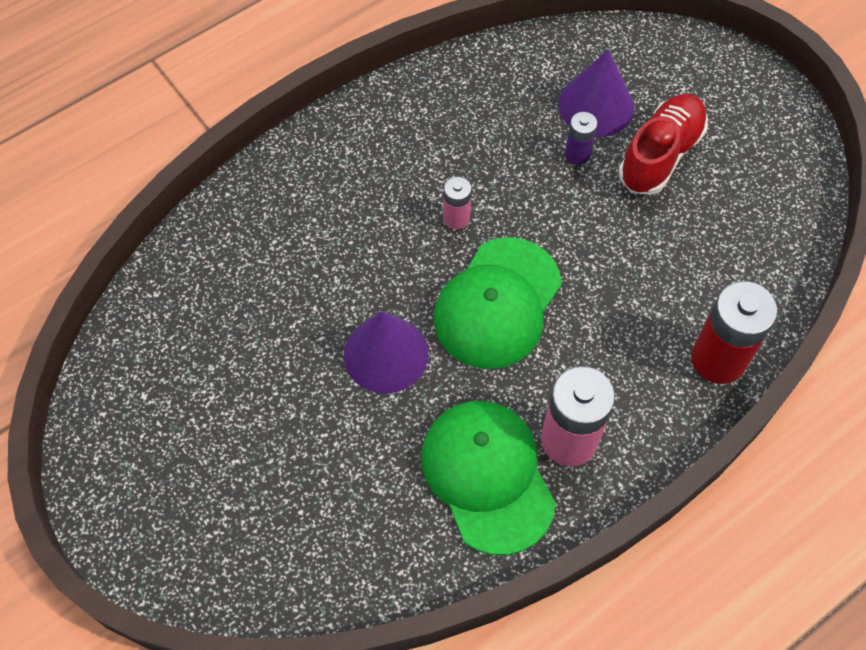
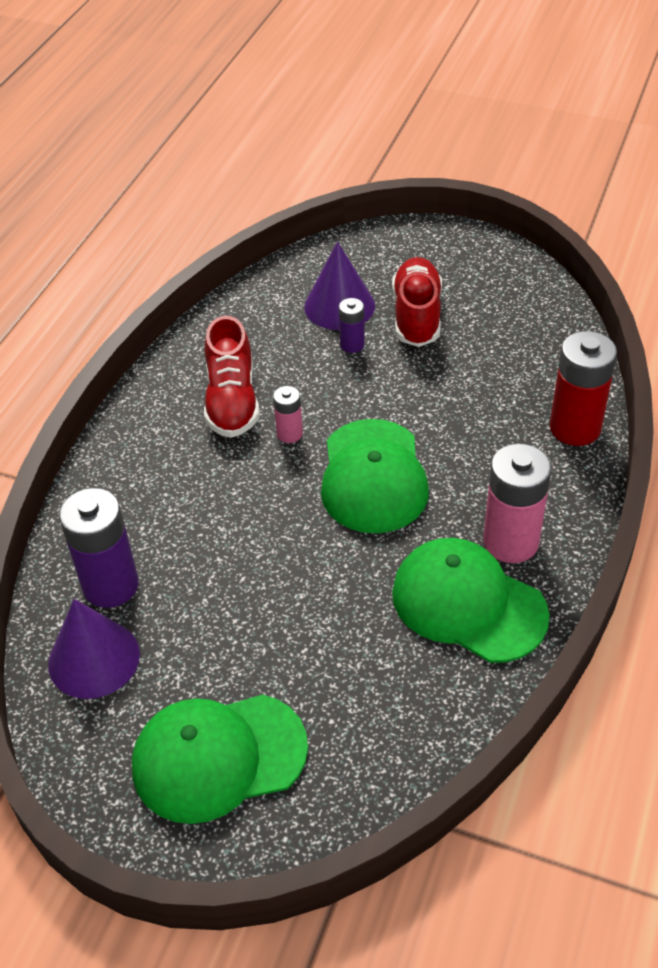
camera: 30 degrees left, 15 degrees down
purple cone [344,311,428,394] -> purple cone moved to [48,599,140,699]
none -> purple battery [59,488,139,608]
none -> green cap [132,694,308,824]
none -> red shoe [204,316,259,438]

